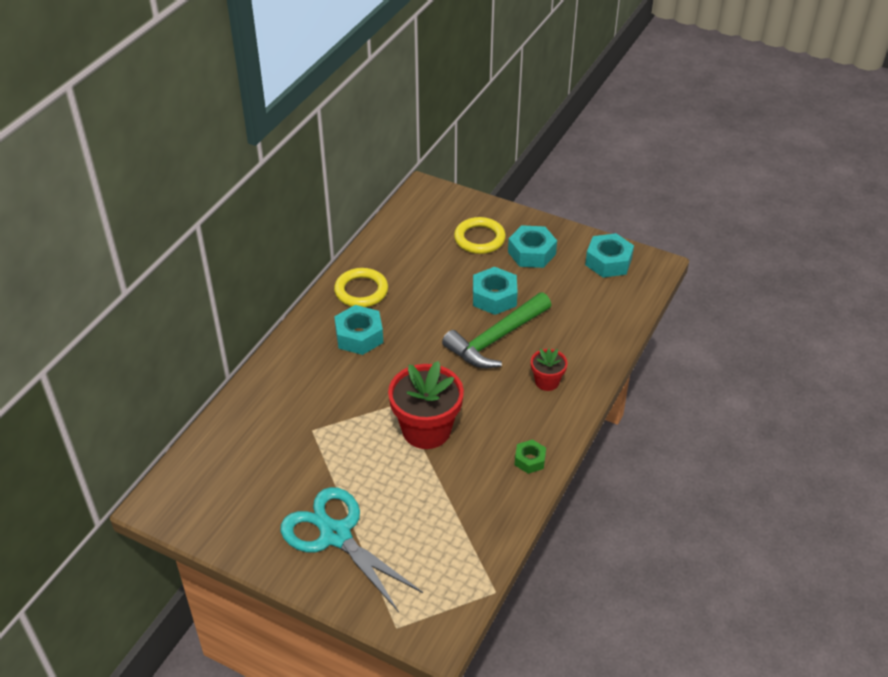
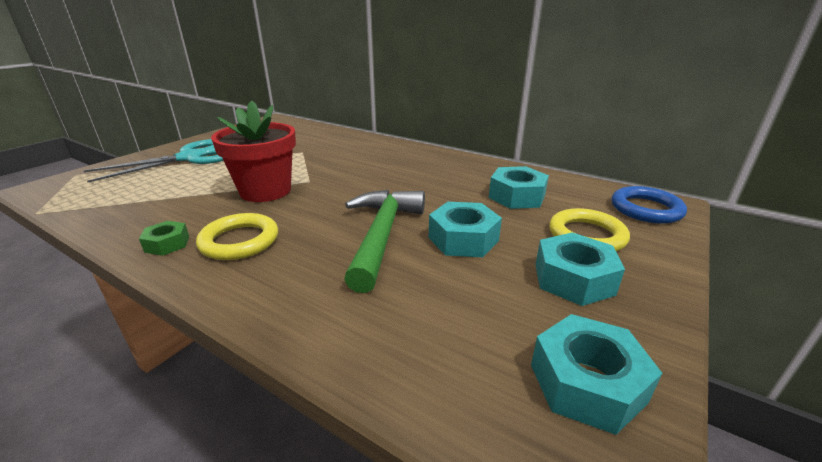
camera: 95 degrees right, 15 degrees down
yellow ring [334,268,388,307] -> yellow ring moved to [196,213,278,260]
turquoise nut [334,305,383,355] -> turquoise nut moved to [489,166,549,209]
green hammer [442,292,551,368] -> green hammer turned 45 degrees clockwise [344,190,425,293]
red flower pot [531,349,568,391] -> none
none -> blue ring [612,186,687,224]

